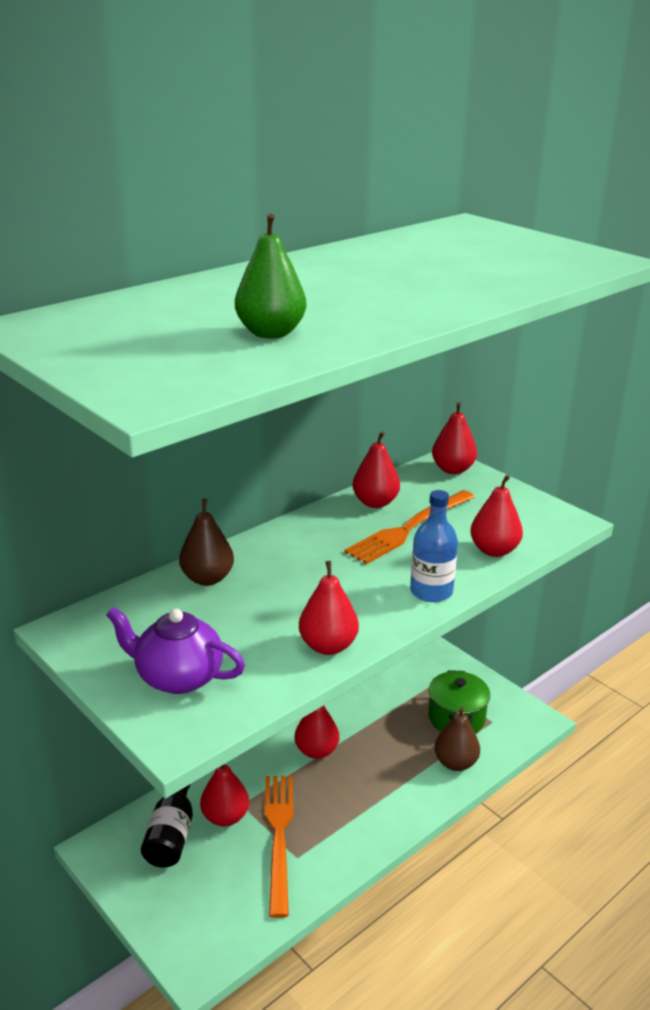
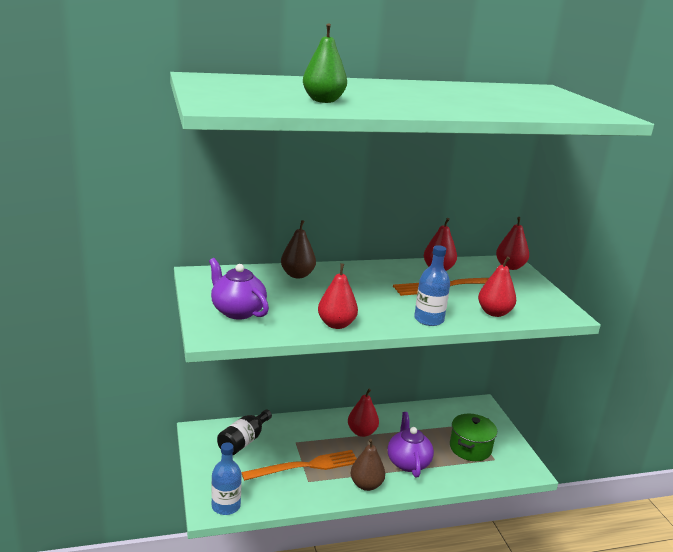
camera: 25 degrees right, 5 degrees down
red pear [200,764,249,827] -> none
orange fork [265,776,294,918] -> orange fork turned 45 degrees clockwise [241,450,357,481]
brown pear [434,707,480,771] -> brown pear moved to [351,439,385,491]
none -> blue bottle [211,442,242,515]
none -> purple teapot [387,412,434,478]

